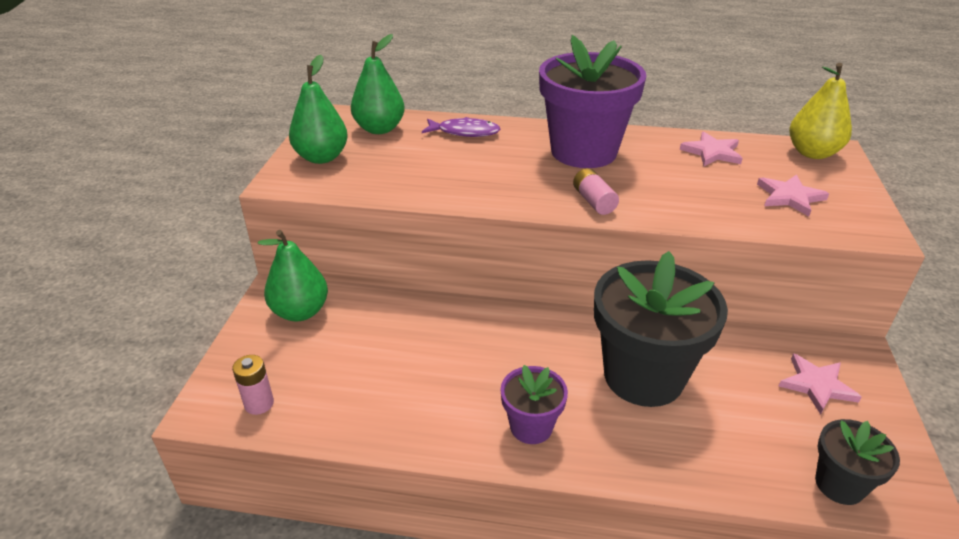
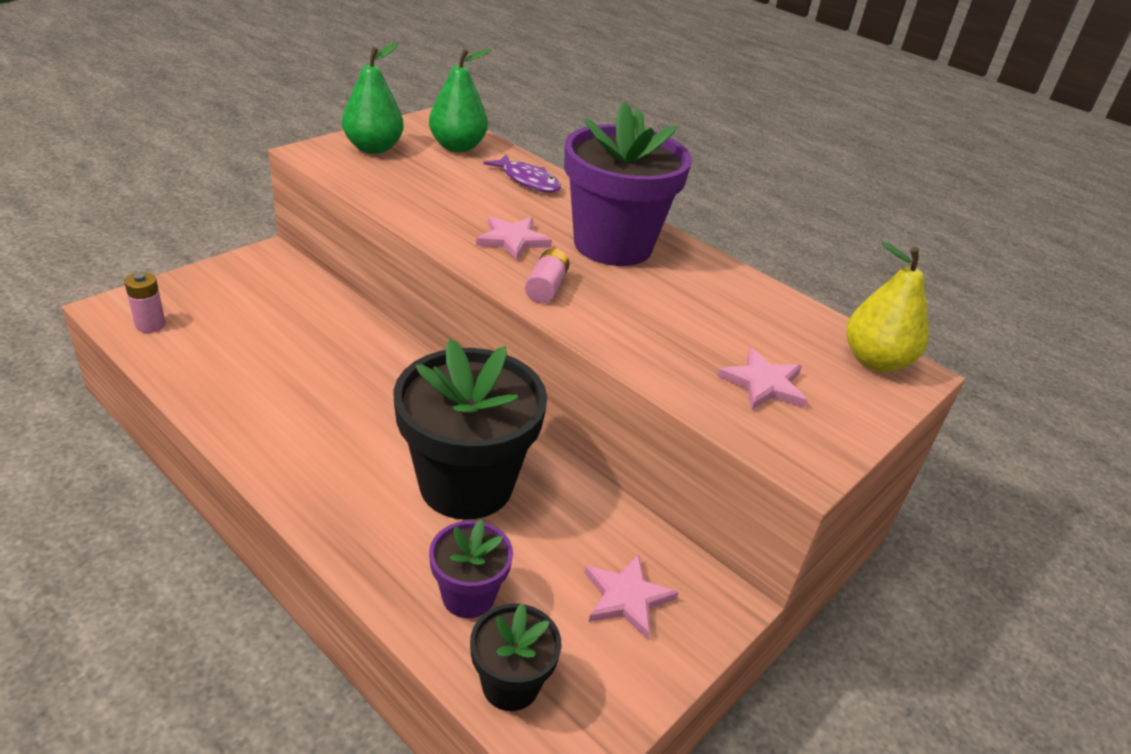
camera: 30 degrees right, 0 degrees up
green pear [258,230,328,321] -> none
purple flower pot [500,365,568,444] -> purple flower pot moved to [429,520,513,618]
pink star [680,131,743,166] -> pink star moved to [476,216,552,261]

